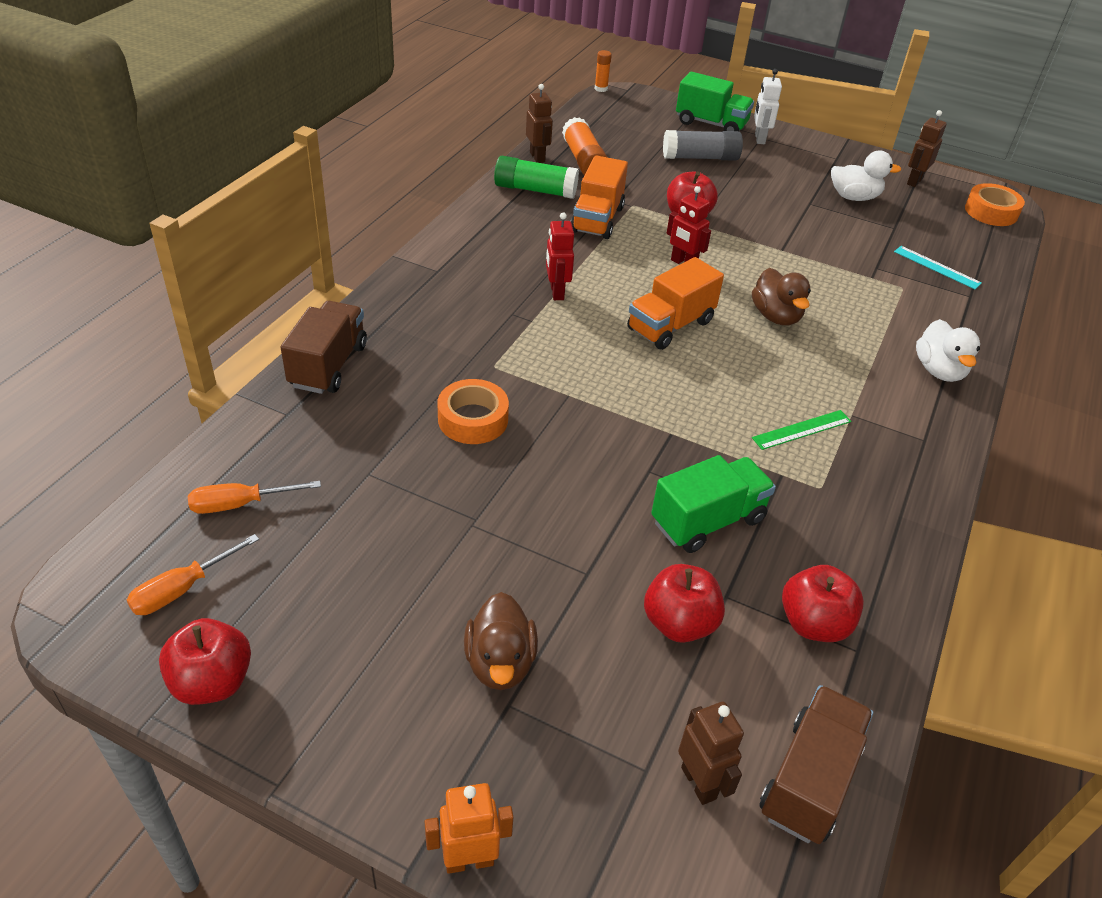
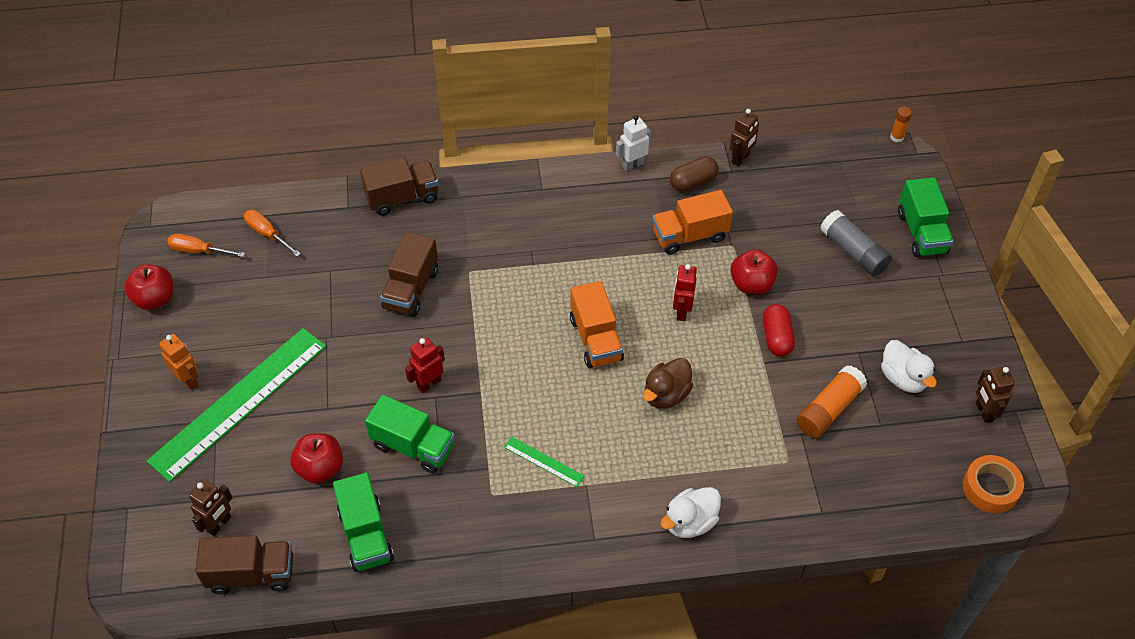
camera: 60 degrees right, 10 degrees up
orange robot [425,783,513,874] -> orange robot moved to [159,334,199,390]
orange tape [438,379,509,444] -> brown truck [380,232,438,317]
brown duck [464,592,538,690] -> green ruler [147,328,326,482]
green glue stick [494,156,579,199] -> brown capsule [670,156,719,192]
red robot [546,213,574,300] -> red robot moved to [405,337,445,393]
orange glue stick [562,117,608,175] -> orange glue stick moved to [796,365,867,438]
orange truck [627,257,724,350] -> orange truck turned 120 degrees counterclockwise [570,281,624,368]
white robot [754,69,782,144] -> white robot moved to [616,115,651,171]
red apple [782,565,864,642] -> green truck [333,472,394,572]
turquoise ruler [894,246,982,289] -> none
brown robot [907,110,947,187] -> brown robot turned 105 degrees counterclockwise [976,367,1015,423]
none -> red capsule [763,304,795,357]

